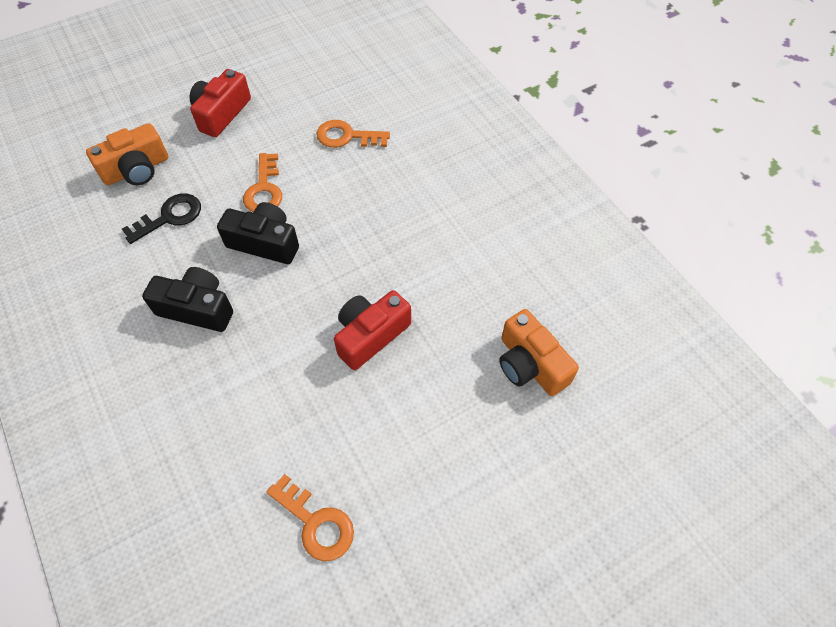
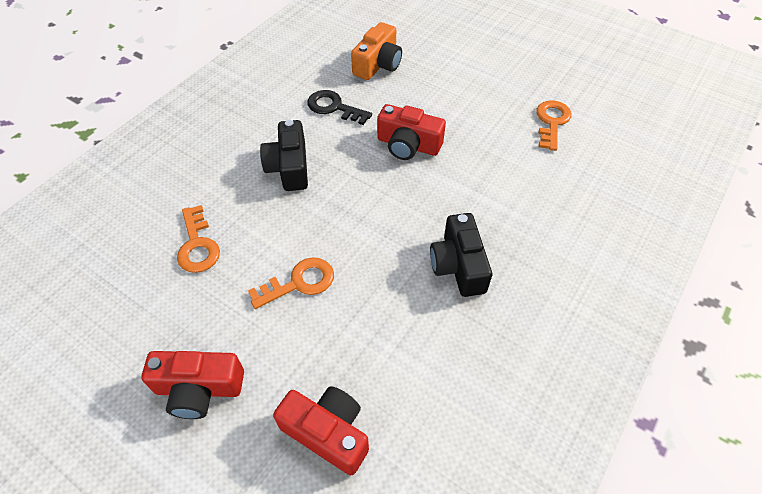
camera: 115 degrees left, 5 degrees down
orange camera [86,123,168,185] -> red camera [273,386,369,475]
black key [122,193,201,244] -> black key moved to [307,90,372,125]
black camera [217,202,299,264] -> black camera moved to [260,120,308,191]

